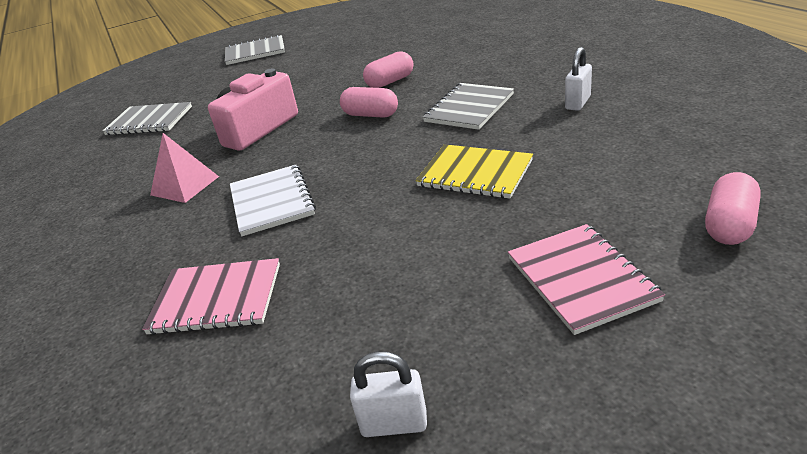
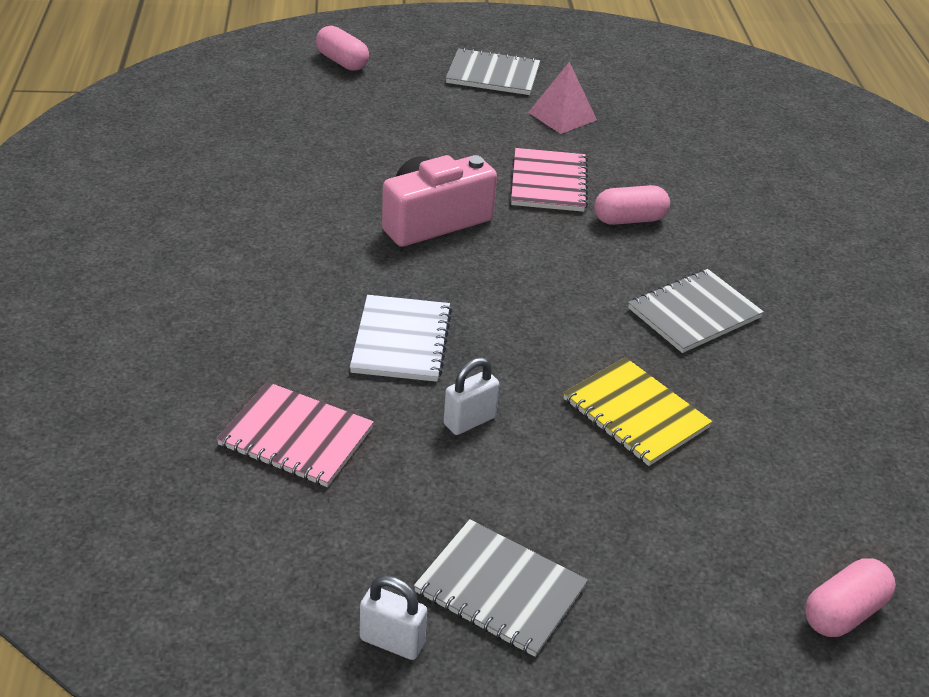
camera: 15 degrees right, 5 degrees up
grey notebook [103,102,192,135] -> grey notebook moved to [414,519,588,657]
pink pyramid [150,133,219,203] -> pink pyramid moved to [528,62,597,134]
pink capsule [340,87,398,117] -> pink capsule moved to [316,26,369,71]
pink notebook [508,224,665,335] -> pink notebook moved to [511,148,588,212]
white padlock [565,47,592,111] -> white padlock moved to [444,357,499,435]

